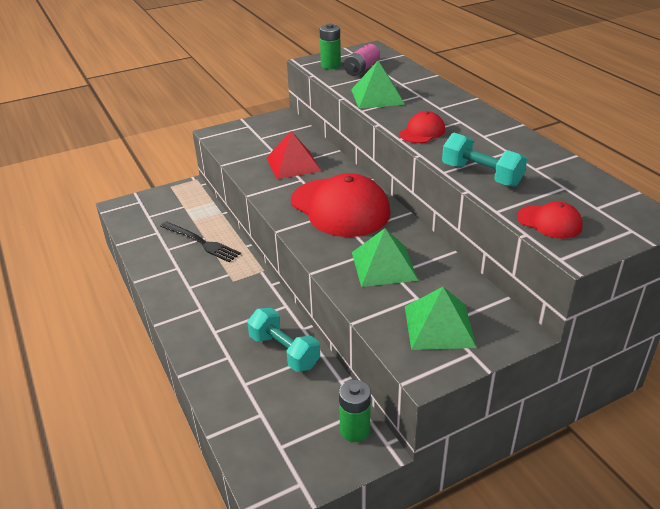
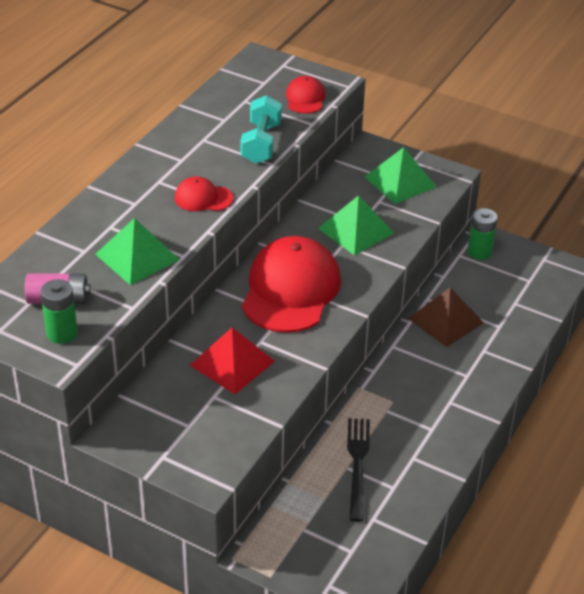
camera: 125 degrees left, 5 degrees up
turquoise dumbbell [247,308,320,372] -> brown pyramid [407,288,484,347]

